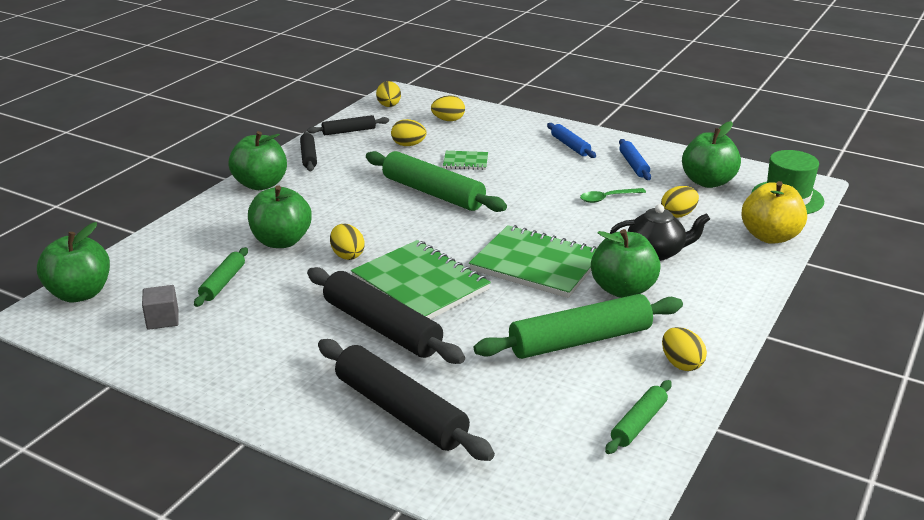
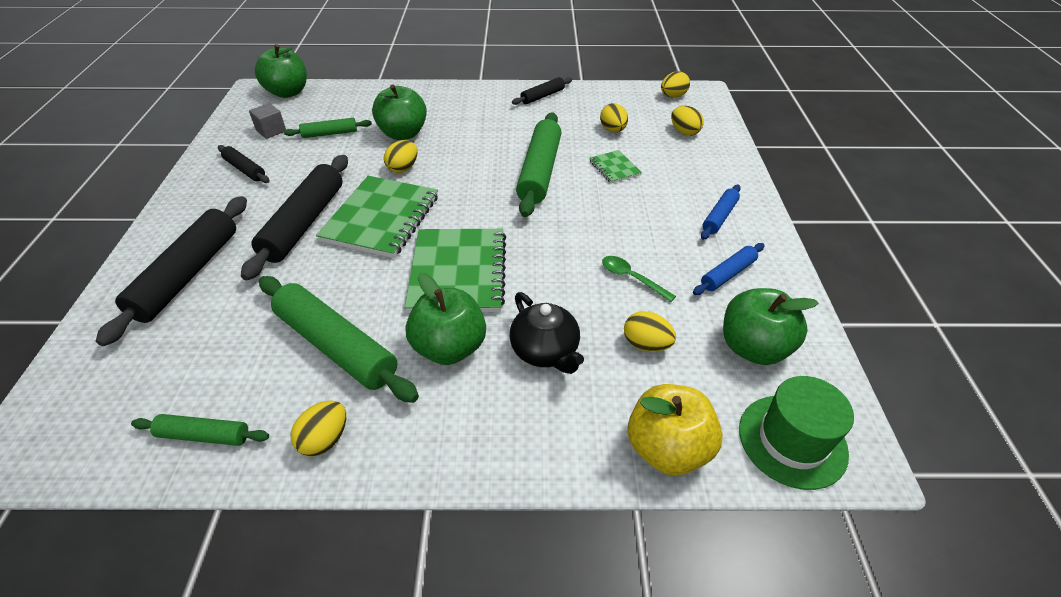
camera: 60 degrees right, 15 degrees up
green apple [228,131,287,190] -> none
black rolling pin [307,115,389,135] -> black rolling pin moved to [218,145,270,183]

